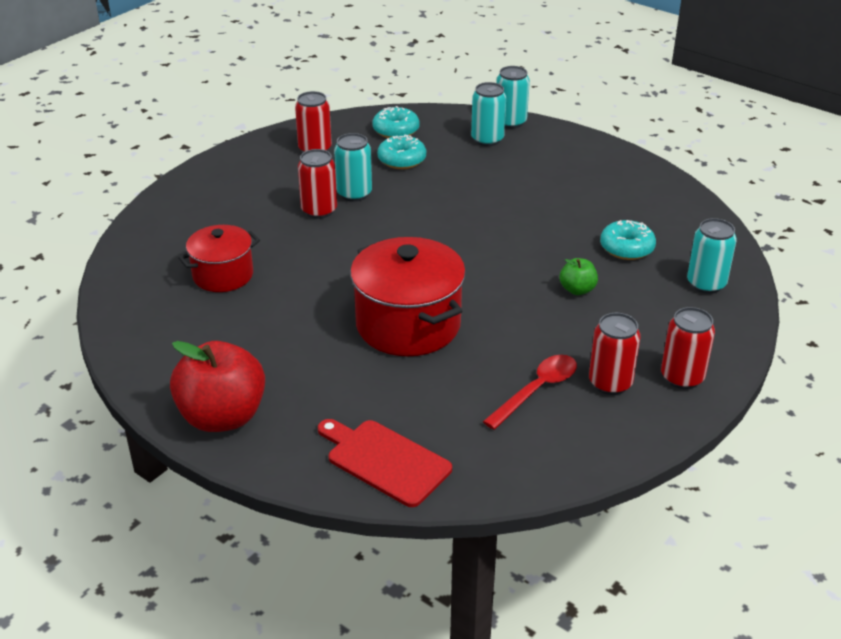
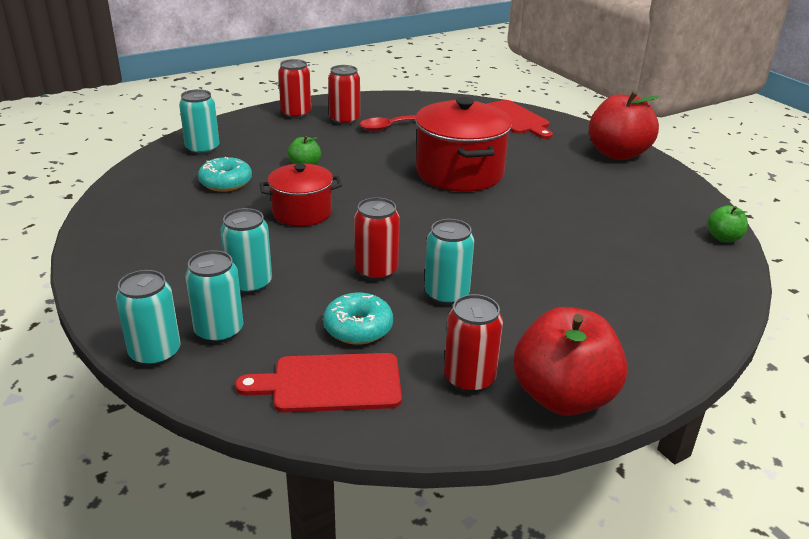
camera: 160 degrees left, 5 degrees down
red pot [178,225,260,292] -> red pot moved to [259,163,342,226]
red can [298,149,337,219] -> red can moved to [354,197,400,281]
turquoise donut [373,106,419,138] -> red cutting board [235,353,402,413]
none -> turquoise can [220,208,272,294]
none -> red apple [514,307,628,416]
none -> green apple [707,205,748,242]

